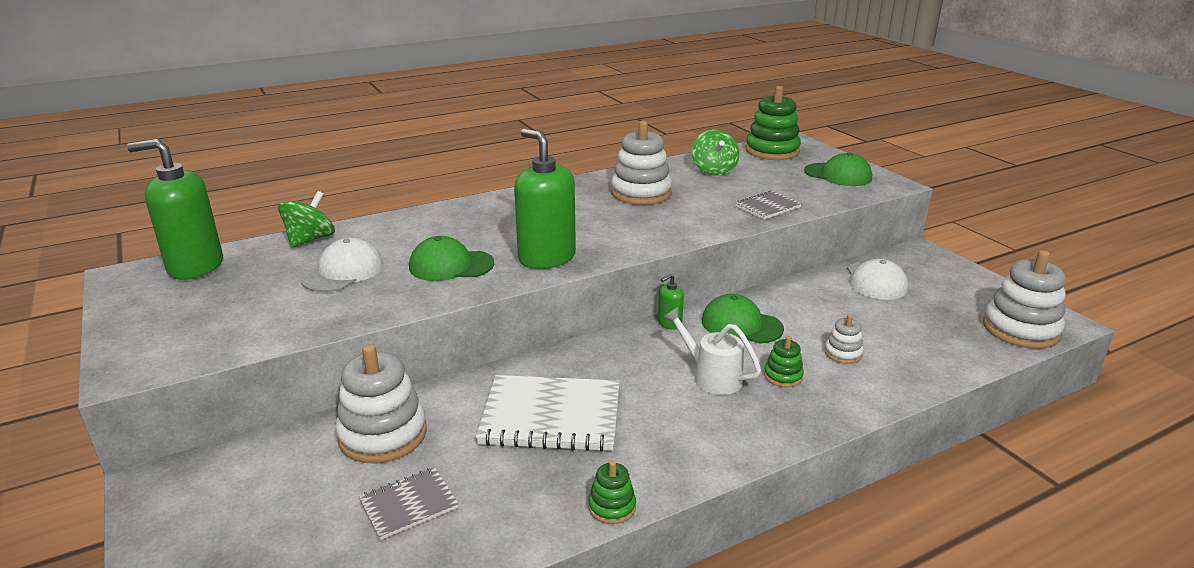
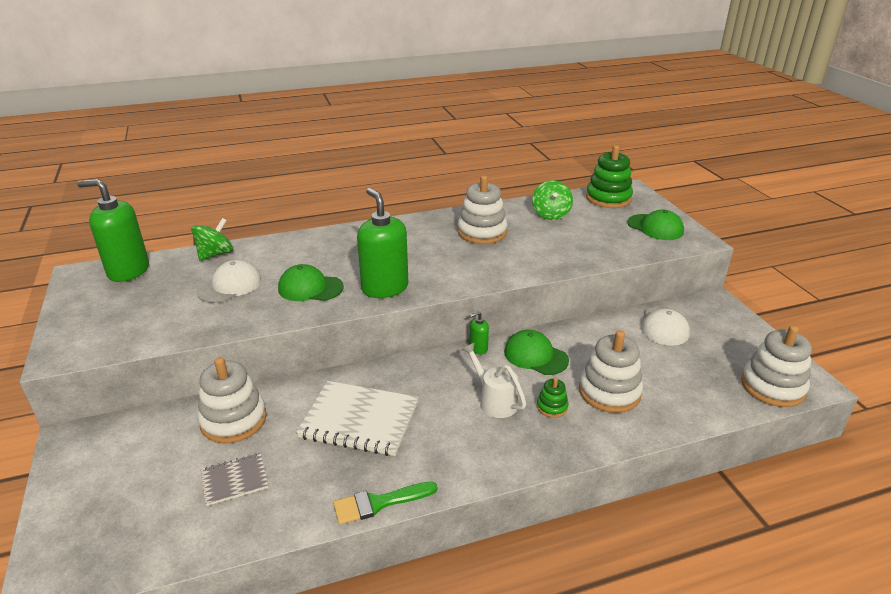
camera: 10 degrees right, 5 degrees up
green stacking toy [588,461,636,524] -> green brush [333,482,437,525]
grey notebook [735,190,802,219] -> none
white stacking toy [824,314,864,364] -> white stacking toy [579,330,643,413], size x2.03

